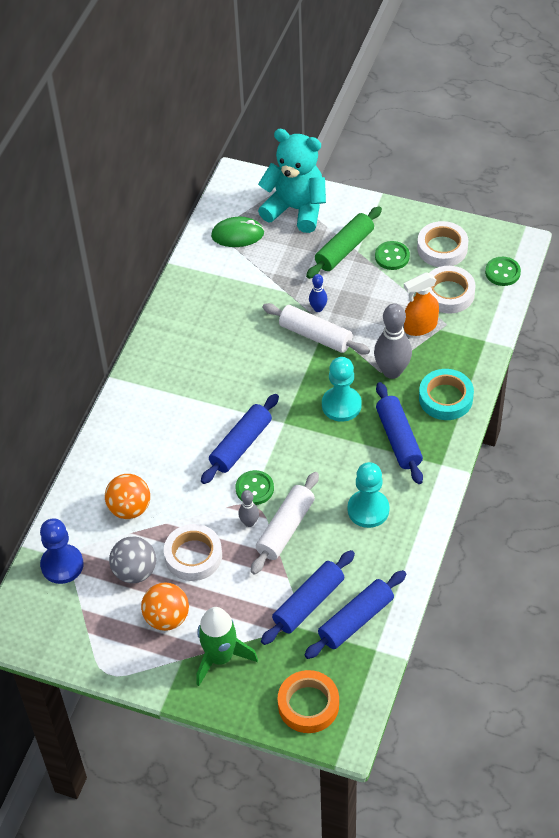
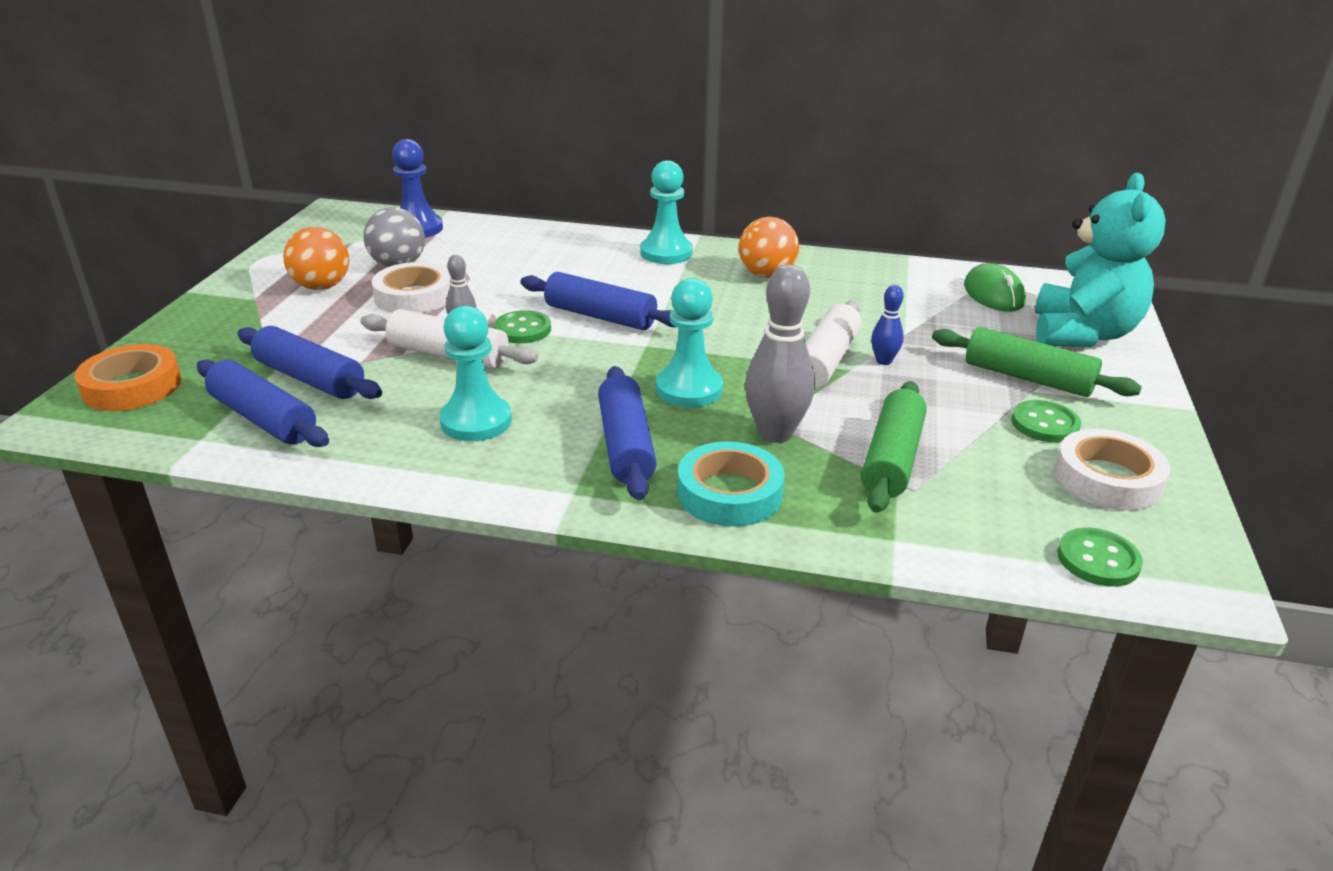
camera: 80 degrees right, 20 degrees down
orange ball [105,474,150,519] -> orange ball moved to [739,217,799,278]
green rocket [196,607,258,686] -> none
blue rolling pin [376,382,423,484] -> blue rolling pin turned 75 degrees counterclockwise [598,366,657,500]
orange spray bottle [404,272,439,336] -> green rolling pin [861,381,927,513]
white tape [429,266,476,314] -> none
none -> turquoise pawn [640,160,693,264]

